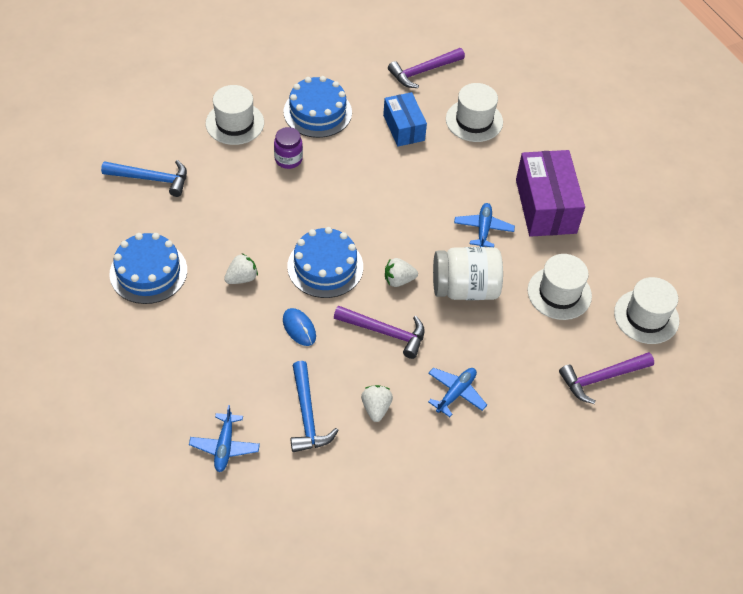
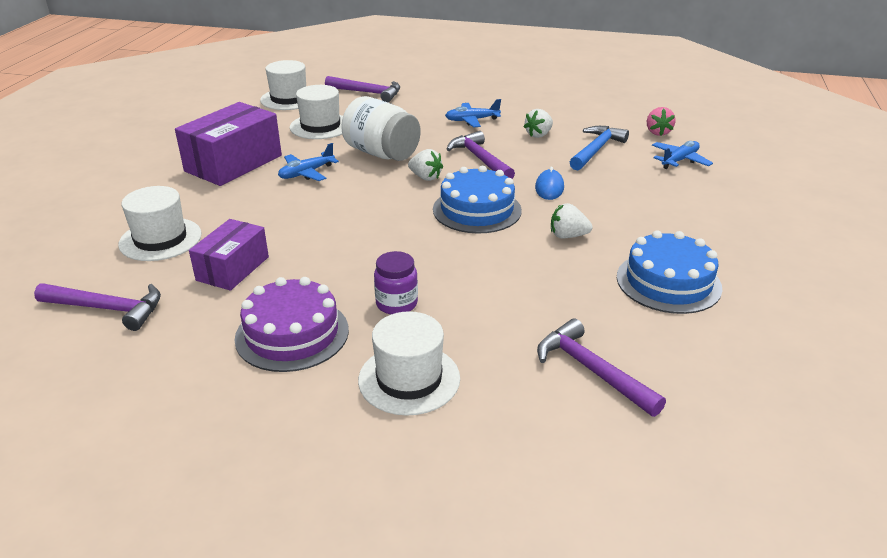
camera: 135 degrees left, 20 degrees down
blue hammer [101,160,187,197] -> purple hammer [537,318,666,417]
blue cake [284,76,352,138] -> purple cake [234,277,349,372]
blue box [383,92,427,147] -> purple box [189,219,269,291]
none -> pink strawberry [647,107,676,136]

